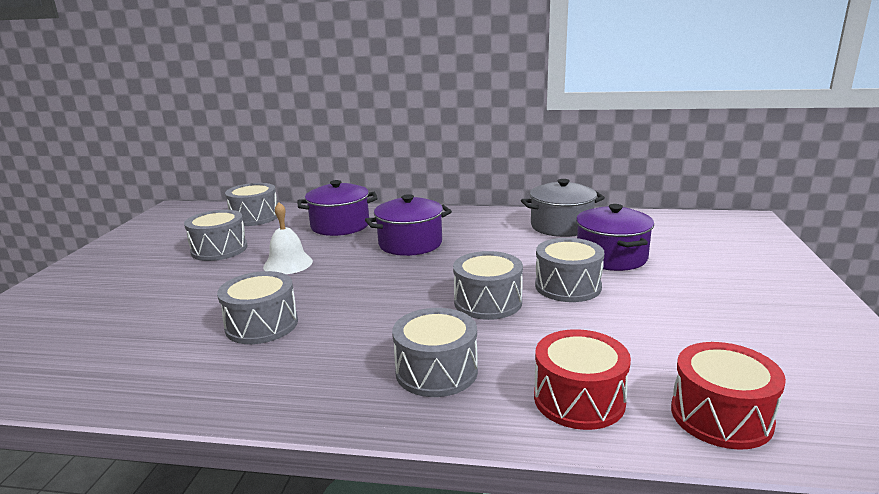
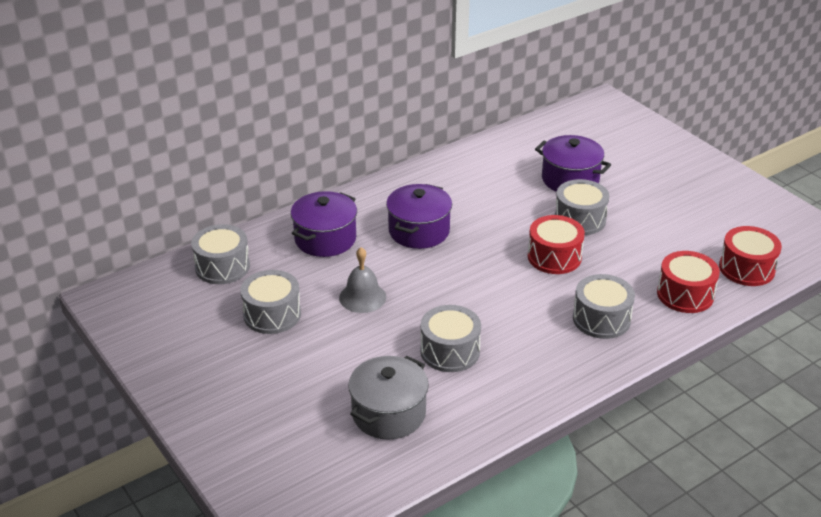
camera: 45 degrees left, 15 degrees up
white bell [263,202,313,274] -> grey bell [339,247,386,313]
grey drum [453,251,523,320] -> red drum [528,215,585,274]
grey pot [521,179,605,237] -> grey pot moved to [348,356,429,440]

